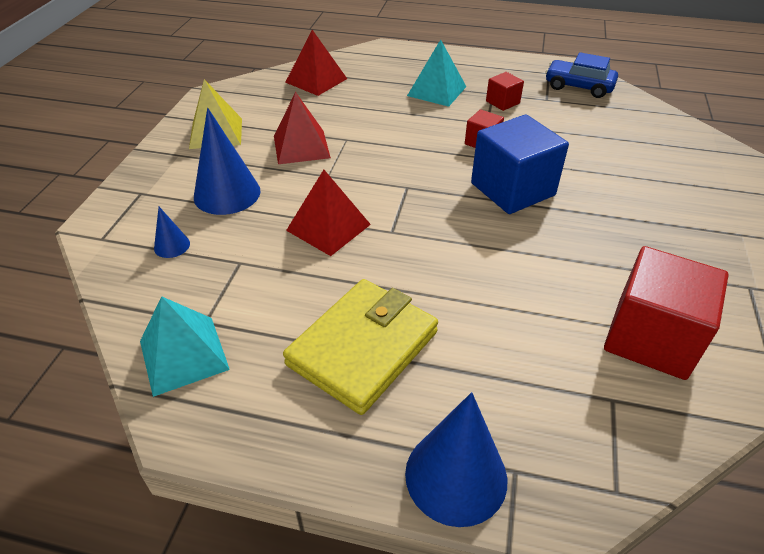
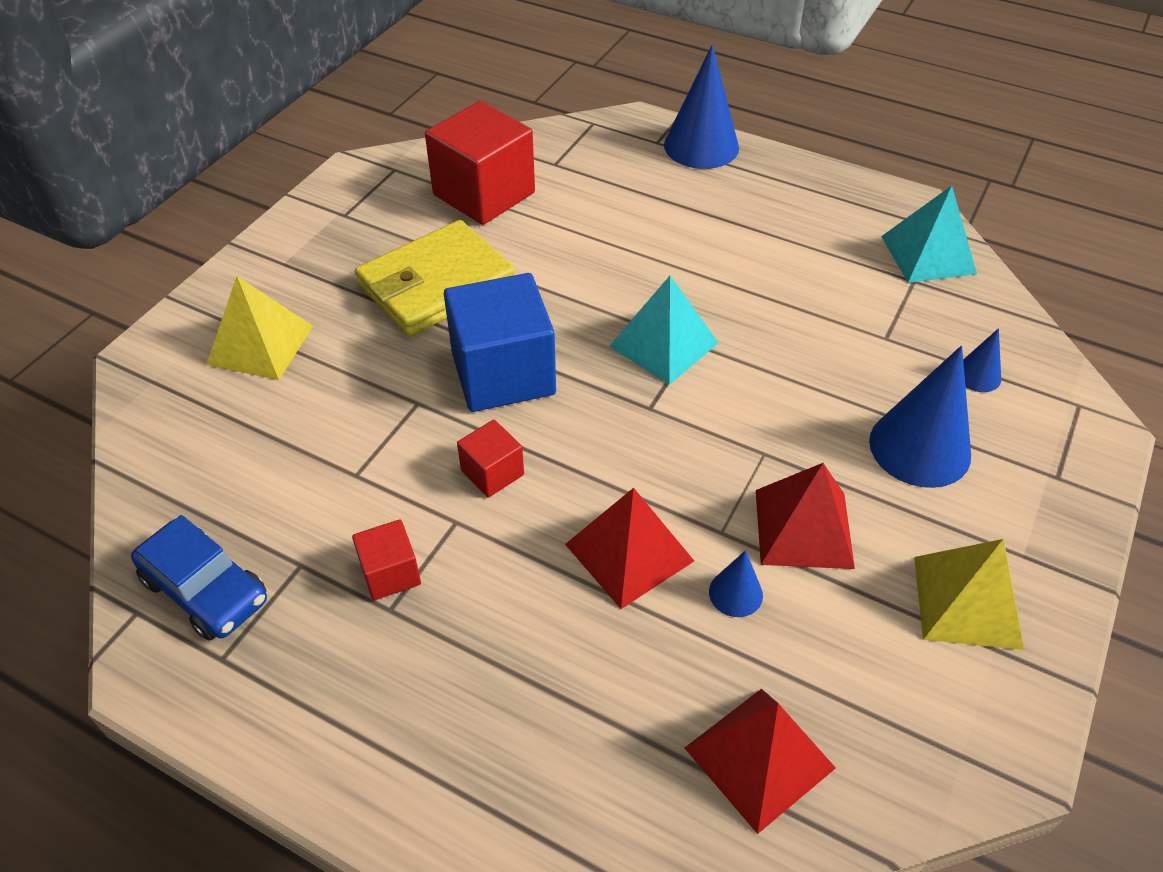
camera: 165 degrees left, 5 degrees up
yellow wallet [283,279,438,415] -> yellow wallet moved to [355,220,515,336]
red pyramid [286,170,371,256] -> red pyramid moved to [565,488,694,609]
turquoise pyramid [407,39,466,107] -> turquoise pyramid moved to [609,276,719,385]
none -> yellow pyramid [206,276,313,380]
none -> blue cone [709,550,763,617]

